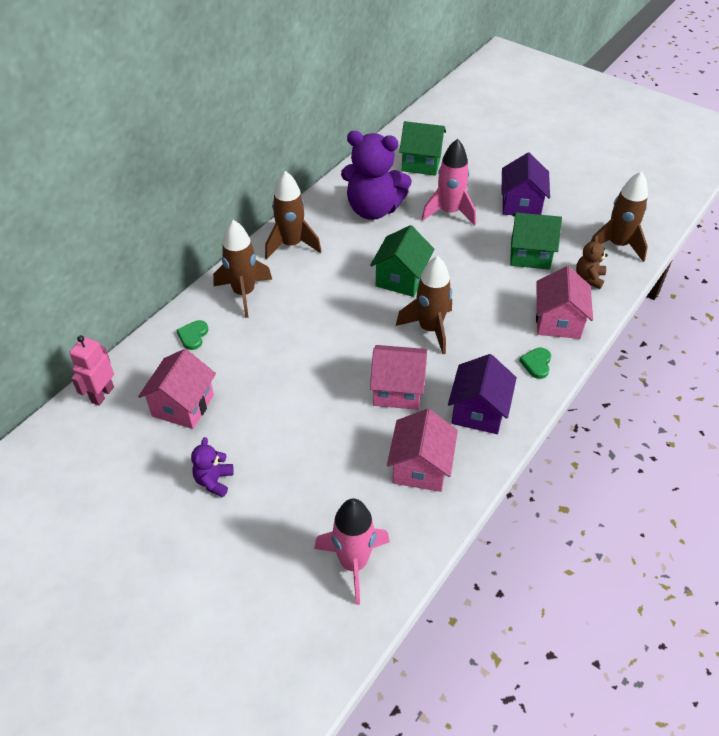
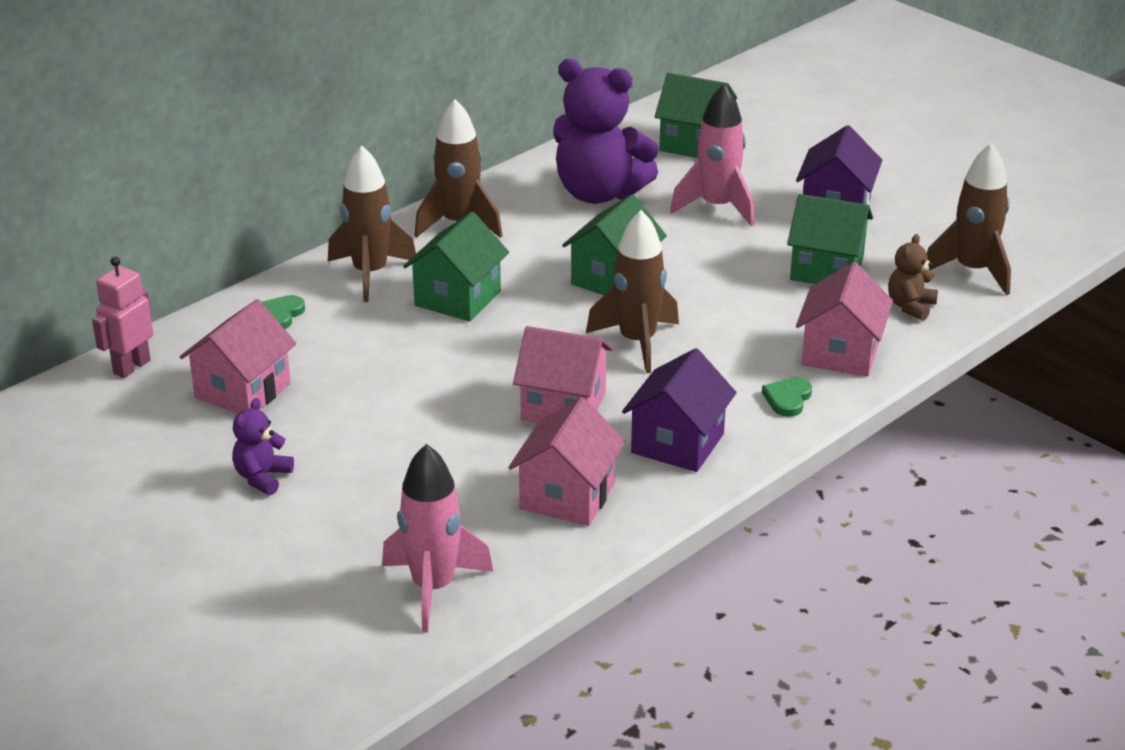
camera: 10 degrees right, 15 degrees down
none -> green house [403,212,509,322]

